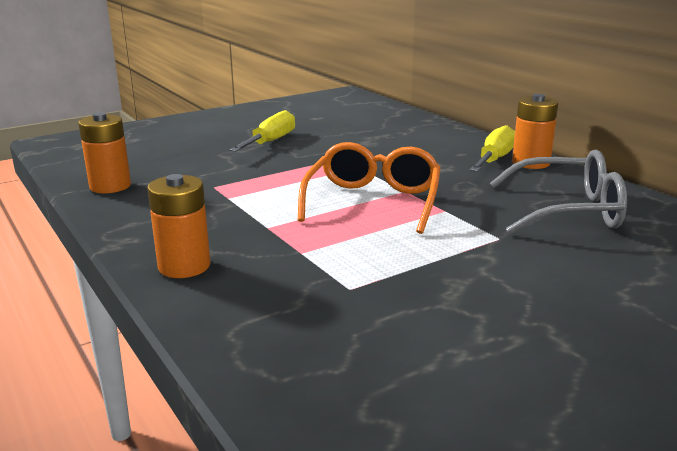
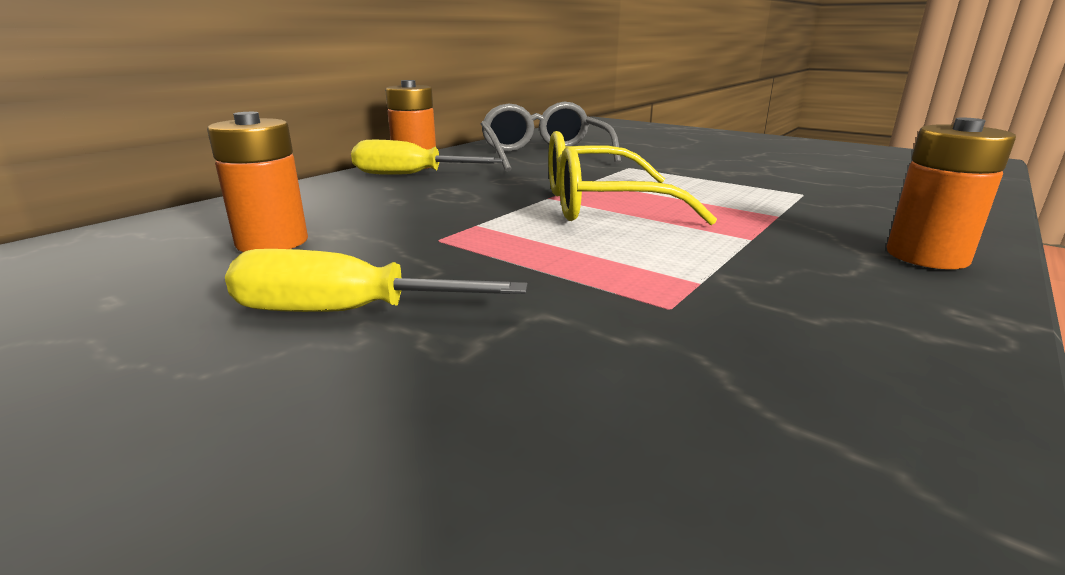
camera: 110 degrees left, 0 degrees up
orange battery [78,112,131,193] -> orange battery moved to [207,112,308,252]
orange glasses [298,142,441,234] -> yellow glasses [548,131,717,225]

